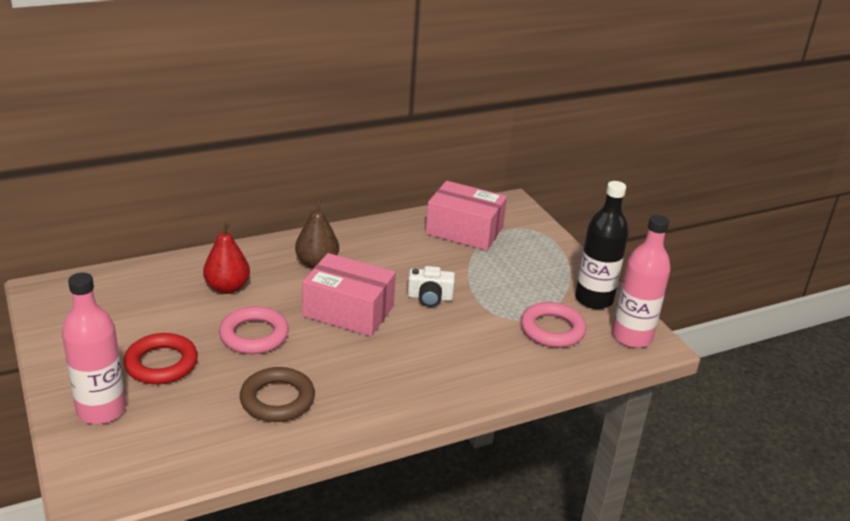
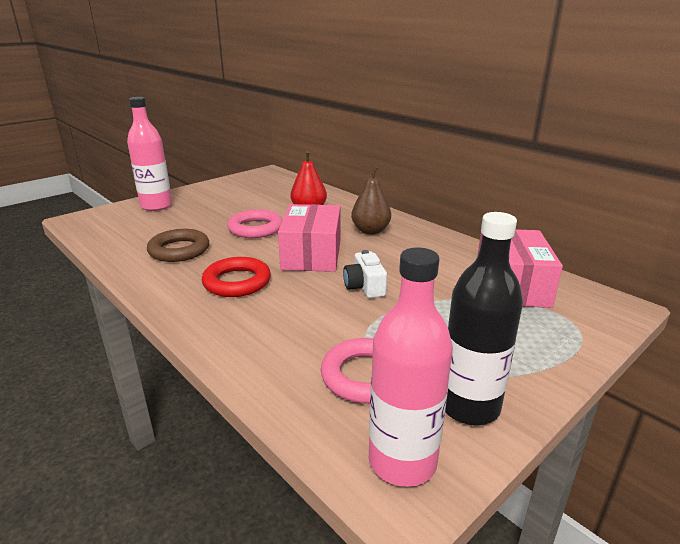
camera: 75 degrees right, 5 degrees down
red ring [123,333,198,384] -> red ring moved to [202,257,271,297]

